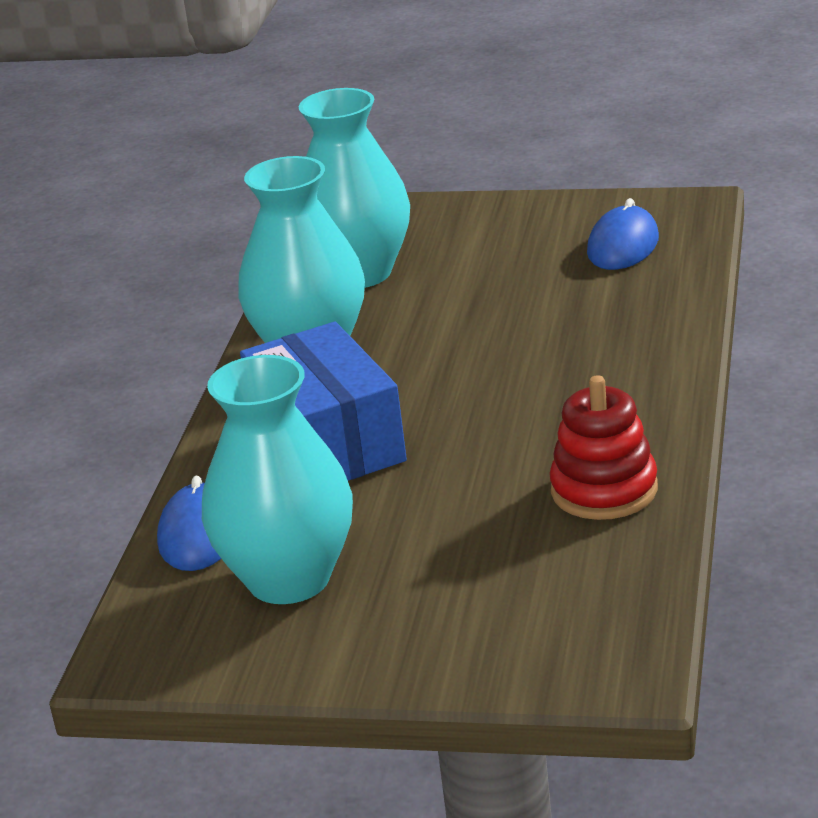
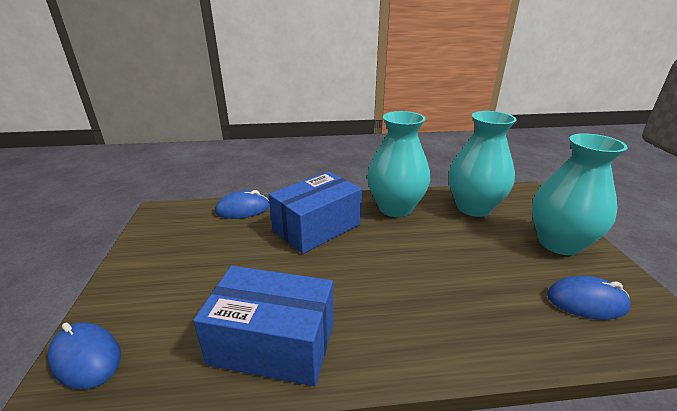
camera: 70 degrees right, 0 degrees up
turquoise vase [202,355,353,604] -> turquoise vase moved to [532,133,628,255]
red stacking toy [549,375,658,520] -> blue box [193,266,334,386]
none -> blue mouse [47,322,121,389]

